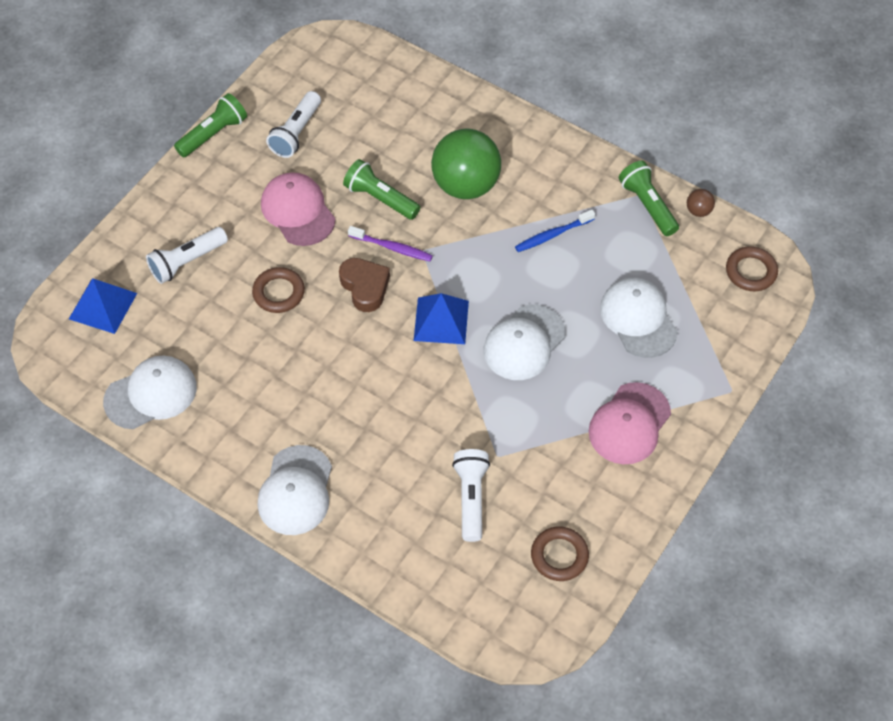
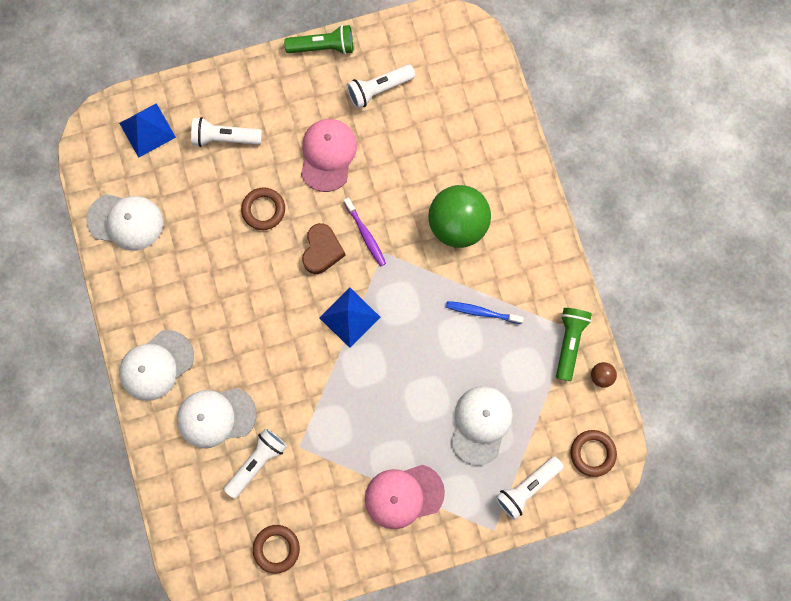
camera: 40 degrees right, 20 degrees up
green flashlight [343,159,420,220] -> none
white cap [484,305,566,380] -> white cap moved to [177,388,257,448]
none -> white flashlight [495,456,564,520]

